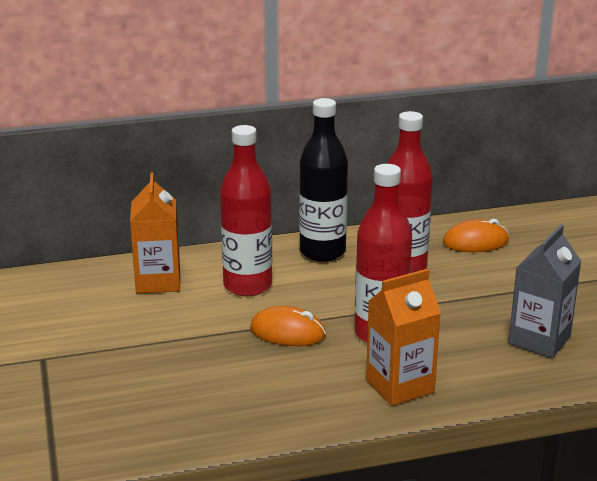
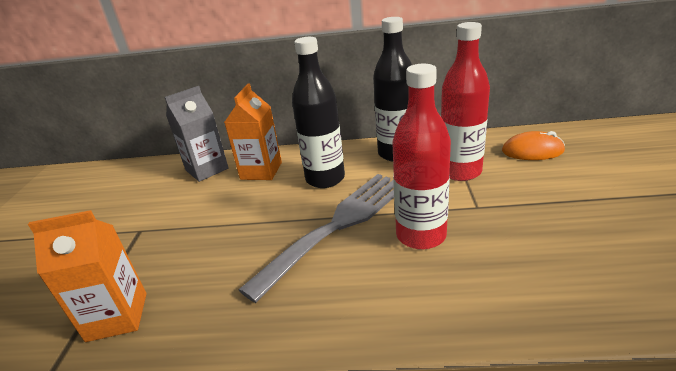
camera: 20 degrees right, 5 degrees up
red bottle [220,125,272,296] -> black bottle [292,37,345,188]
orange mouse [250,306,326,346] -> grey fork [238,174,394,303]
orange carton [366,269,441,406] -> orange carton moved to [28,210,147,342]
grey carton [508,225,581,358] -> grey carton moved to [164,86,229,182]

